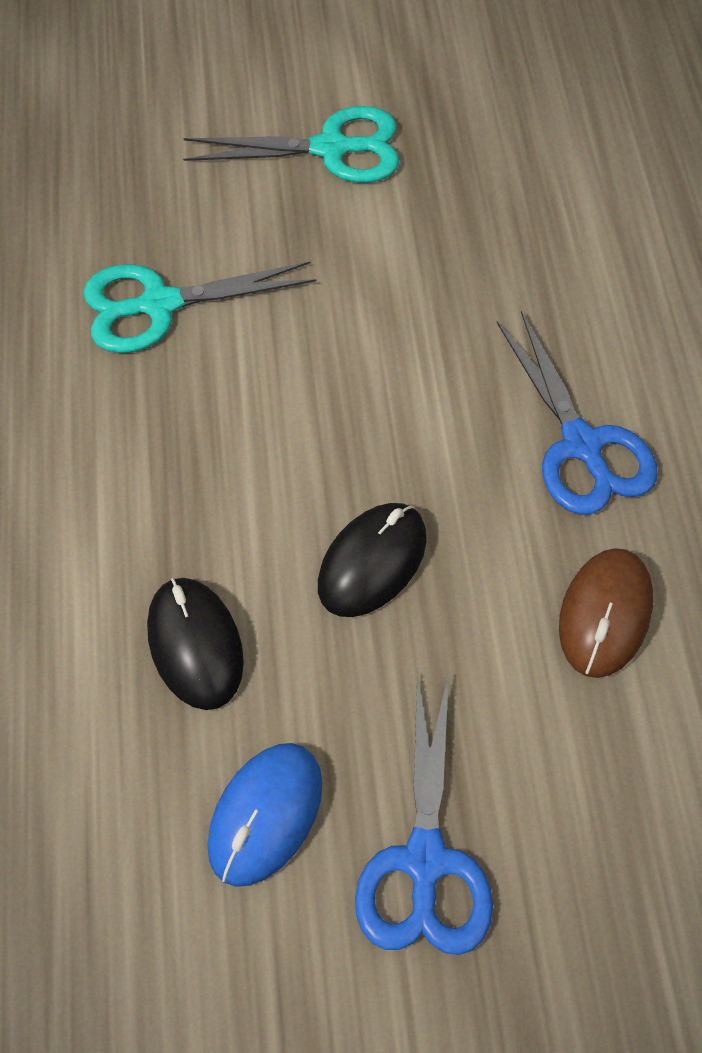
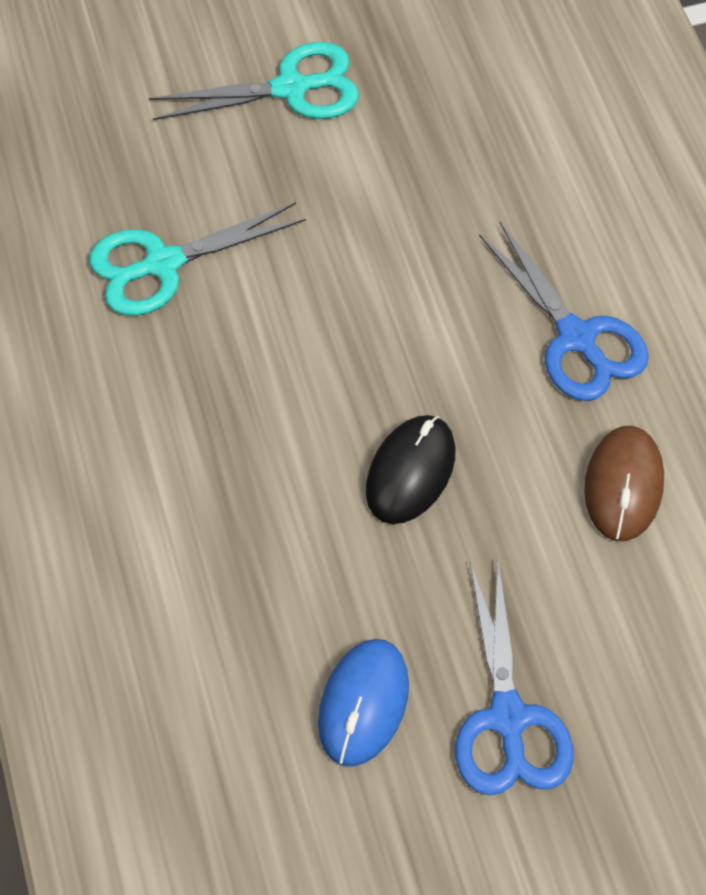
camera: 10 degrees left, 0 degrees up
black mouse [147,578,244,710] -> none

